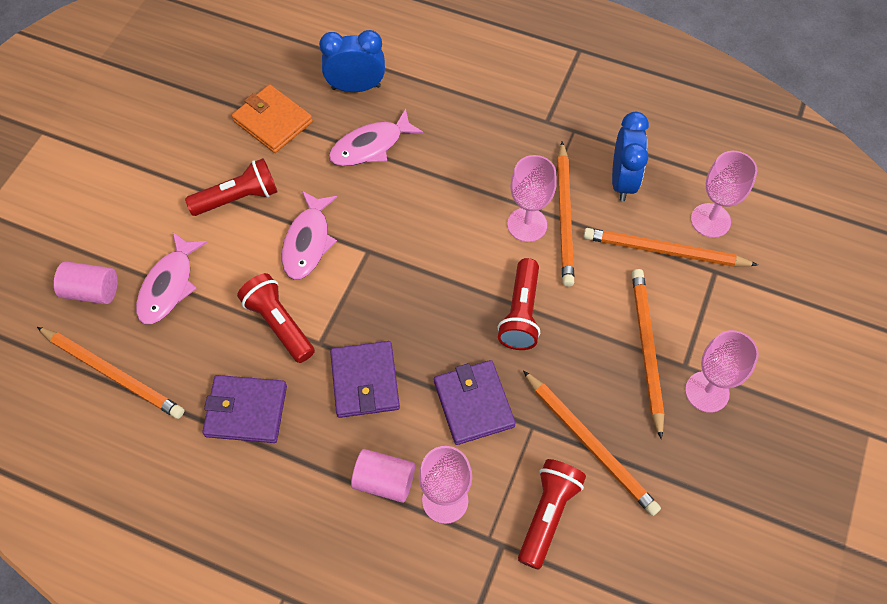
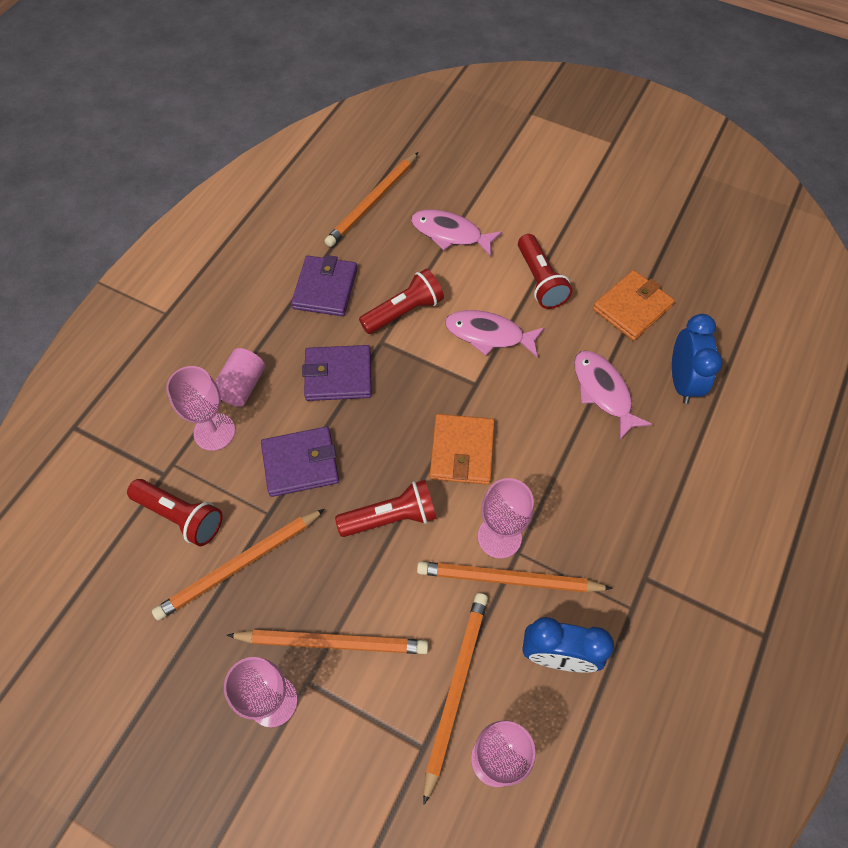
camera: 95 degrees right, 0 degrees up
pink cylinder [54,261,118,304] -> none
red flashlight [498,258,540,350] -> red flashlight turned 150 degrees clockwise [335,480,437,537]
none -> orange wallet [430,414,495,485]

